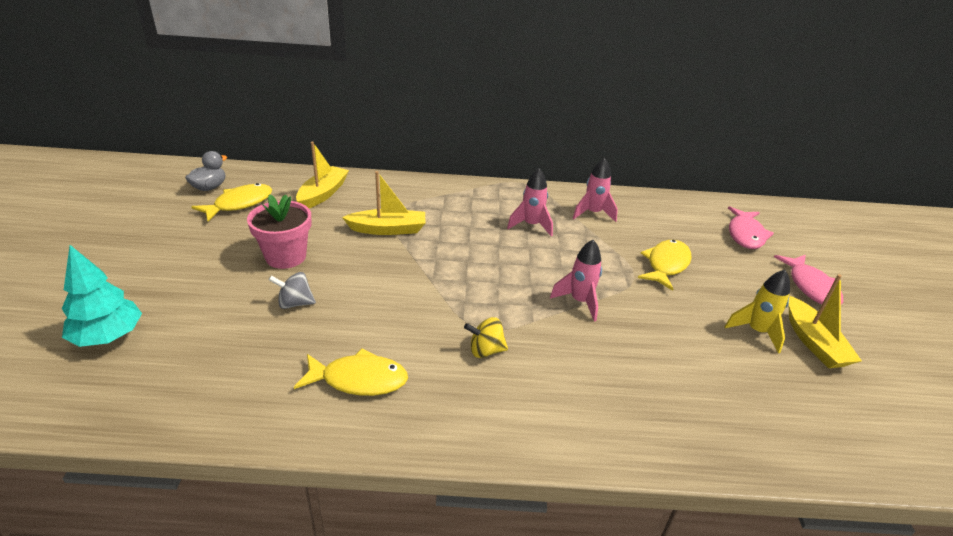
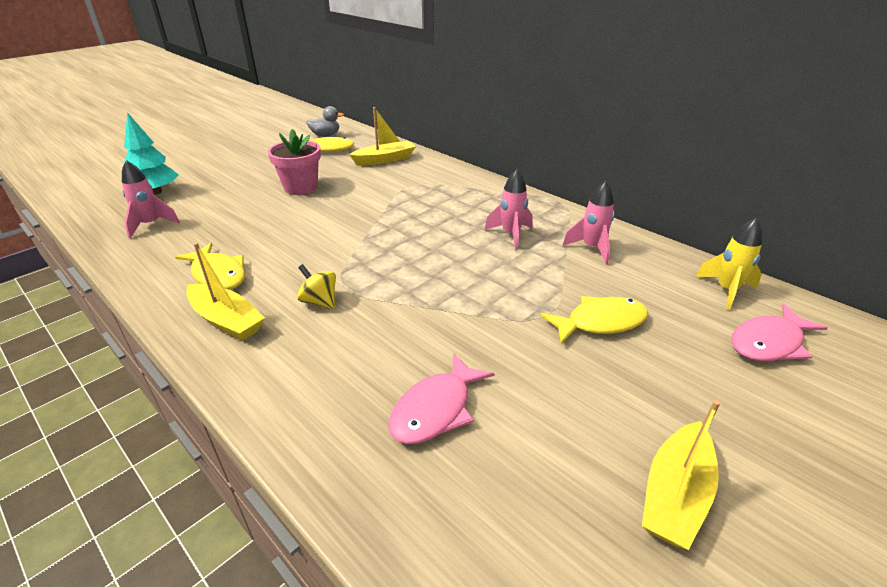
camera: 45 degrees right, 0 degrees up
grey spinning top [269,272,316,309] -> none
yellow boat [342,171,426,235] -> yellow boat moved to [186,243,265,341]
pink rocket [550,240,602,321] -> pink rocket moved to [122,160,180,238]
yellow rocket [724,270,790,353] -> yellow rocket moved to [696,218,762,310]
pink fish [774,255,843,305] -> pink fish moved to [388,352,495,444]

